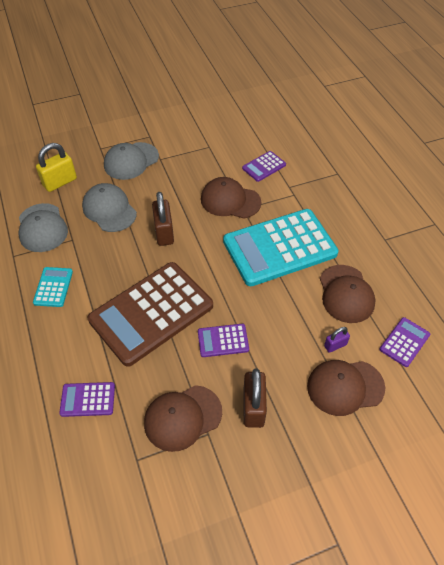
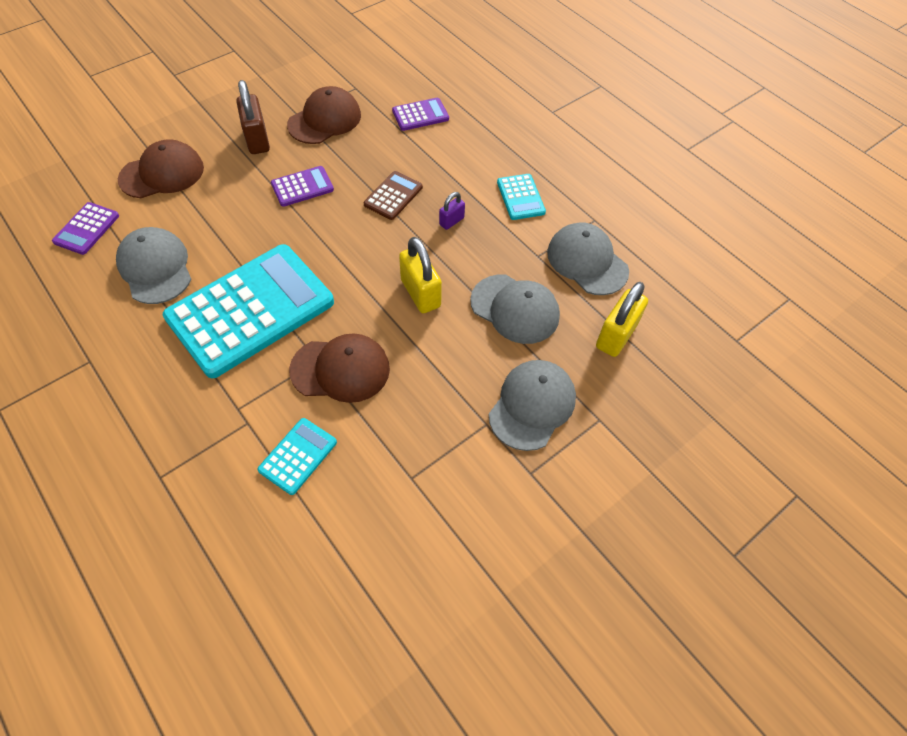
camera: 160 degrees right, 5 degrees up
brown calculator [88,262,213,367] -> brown calculator [364,171,423,220], size x0.43
brown padlock [152,192,174,246] -> yellow padlock [399,237,442,313]
purple calculator [242,151,286,182] -> turquoise calculator [257,418,337,495]
brown cap [320,265,375,323] -> grey cap [116,227,191,304]
purple padlock [324,327,350,353] -> purple padlock moved to [439,192,465,230]

